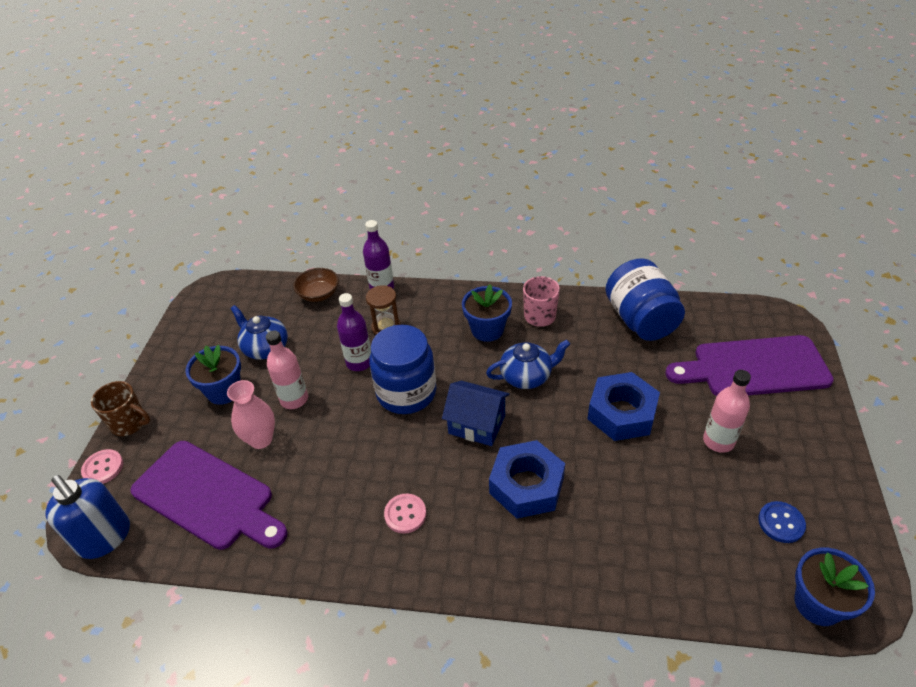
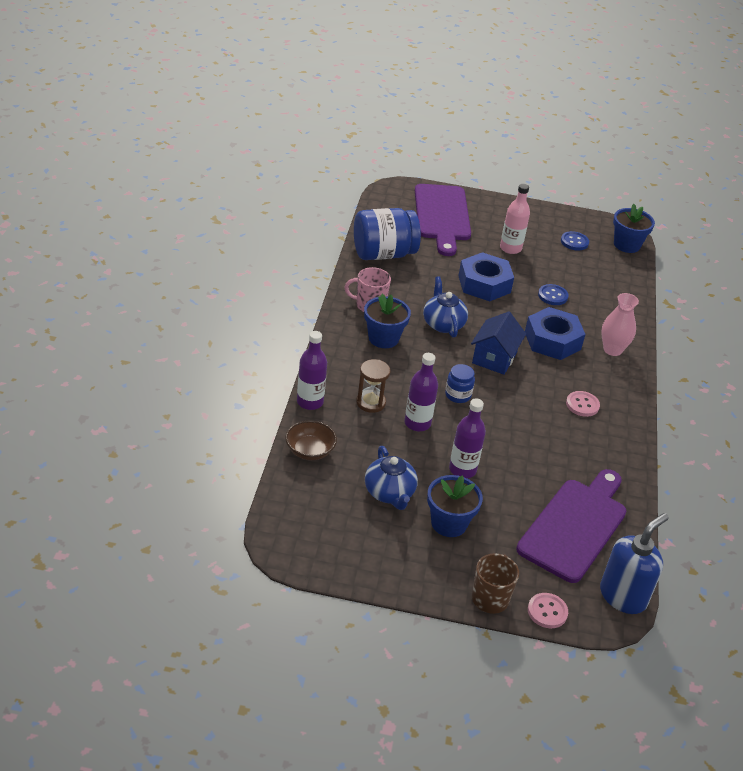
camera: 95 degrees left, 5 degrees down
pink vase [227,380,275,449] -> pink vase moved to [601,293,639,356]
blue teapot [230,305,288,360] -> blue teapot turned 60 degrees counterclockwise [365,446,418,510]
pink bottle [266,330,308,409] -> purple bottle [449,398,486,478]
blue jar [369,325,436,414] -> blue jar [445,364,475,403], size x0.48
none -> blue button [538,284,569,305]

